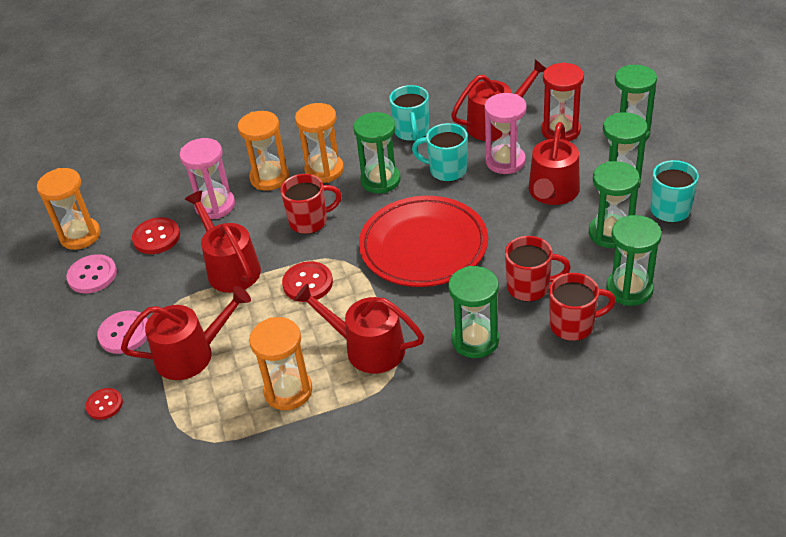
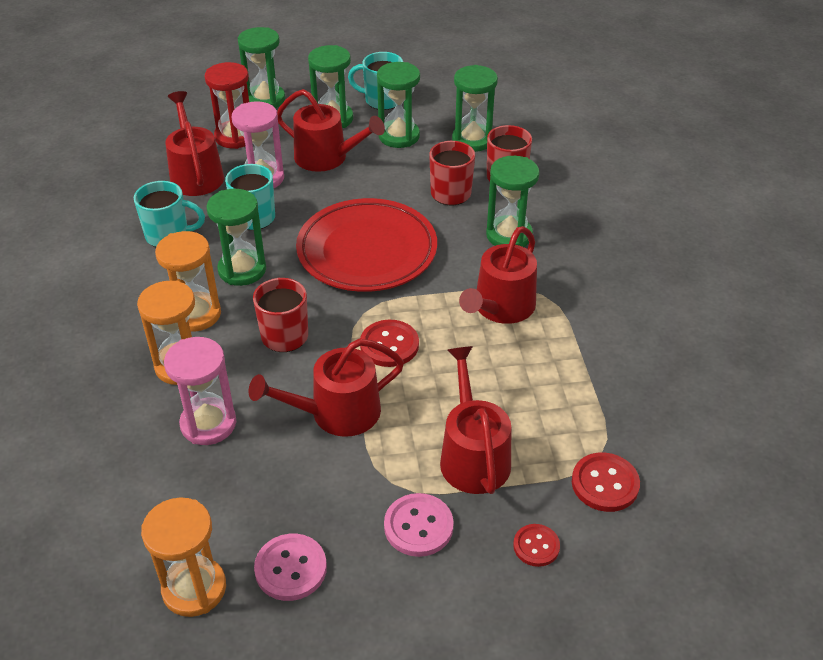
camera: 85 degrees left, 0 degrees up
red button [132,217,180,254] -> red button moved to [572,452,640,512]
orange hourglass [249,317,312,410] -> none

